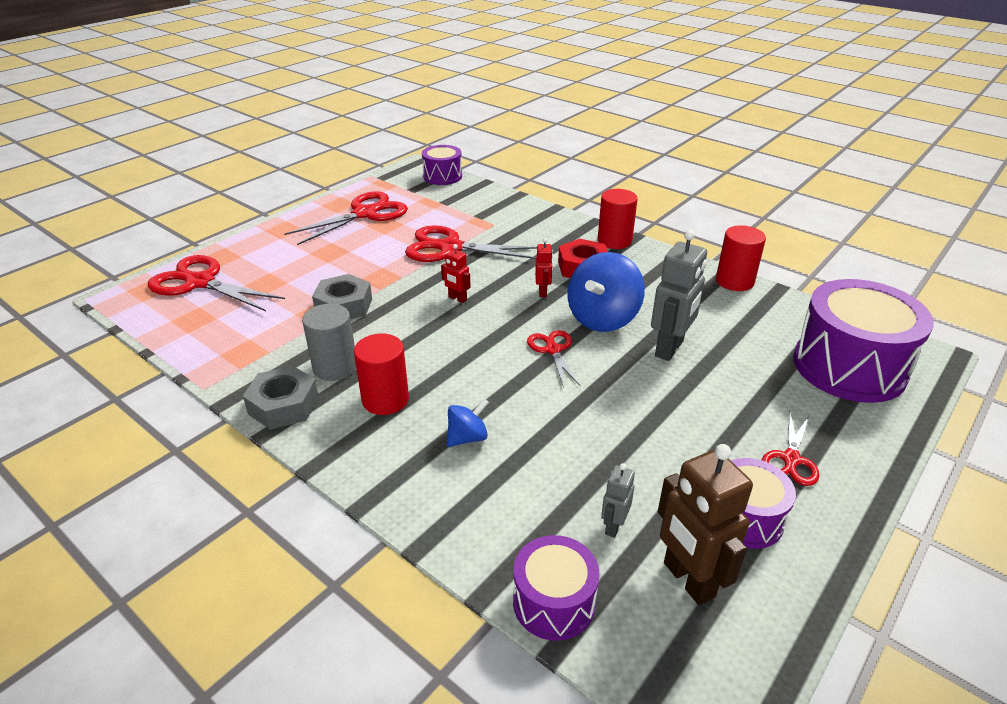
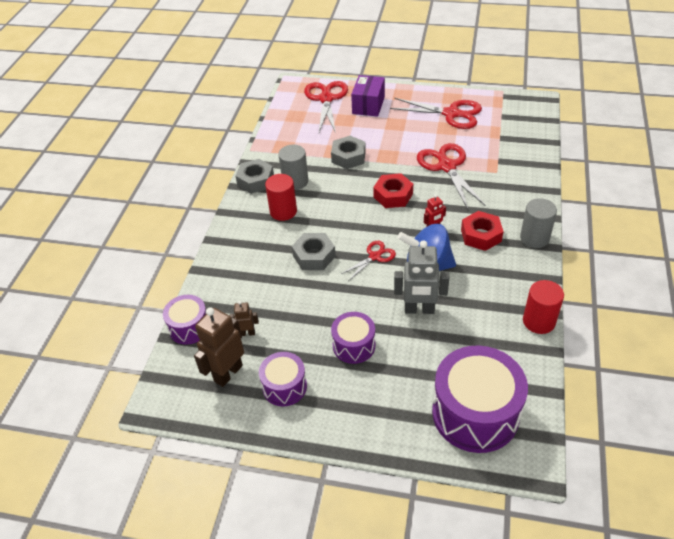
camera: 65 degrees right, 10 degrees up
purple drum [422,145,462,185] -> purple drum moved to [331,312,376,364]
red robot [441,244,471,303] -> red nut [373,173,413,208]
blue spinning top [447,399,489,447] -> none
red cylinder [598,189,638,249] -> grey cylinder [520,198,557,248]
grey robot [601,463,635,538] -> brown robot [230,301,259,336]
red scissors [762,411,820,486] -> none
none -> grey nut [292,233,336,270]
none -> purple box [351,75,385,117]

